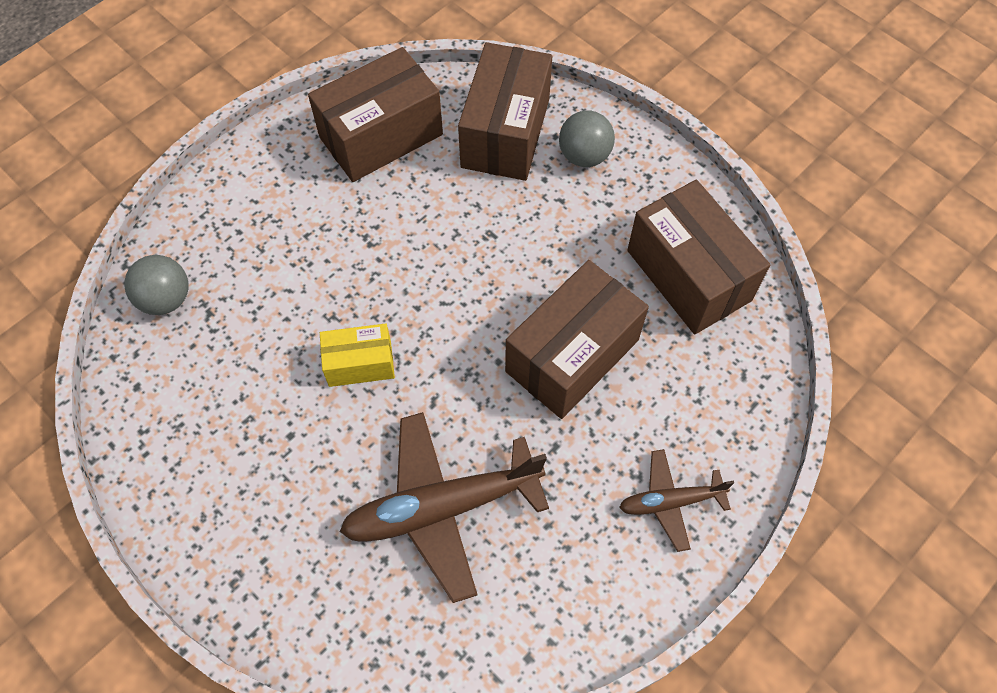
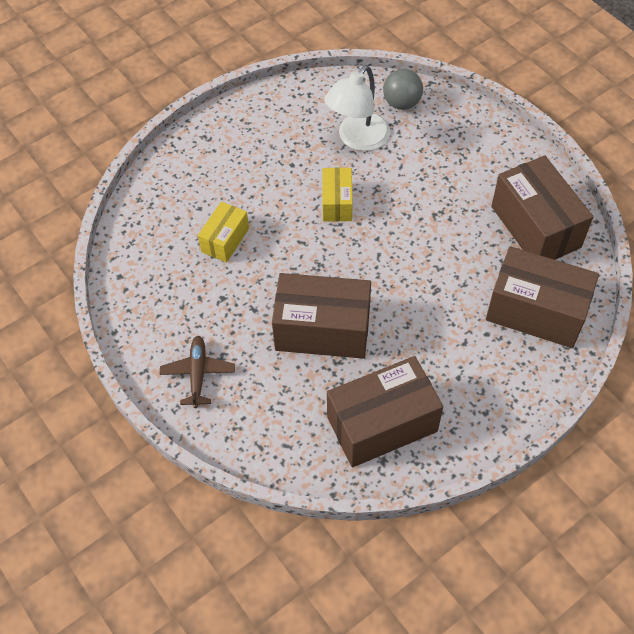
camera: 100 degrees right, 5 degrees down
brown plane [340,412,549,603] -> yellow box [198,201,249,263]
brown box [505,260,649,419] -> brown box turned 45 degrees counterclockwise [272,273,371,359]
grey ball [559,110,615,167] -> none
none -> white lamp [324,65,390,151]

